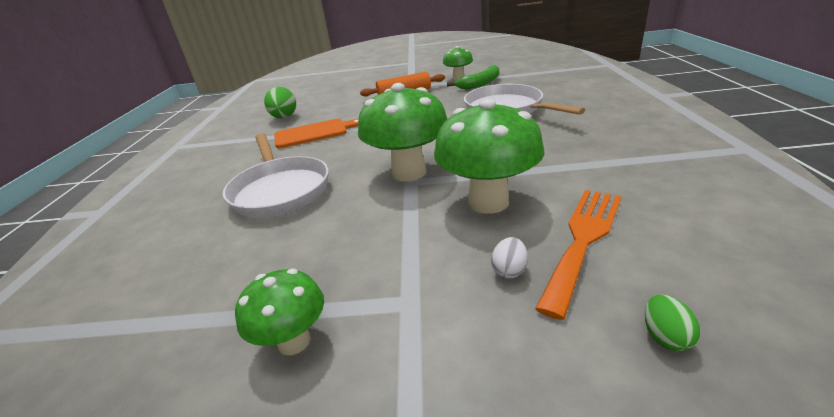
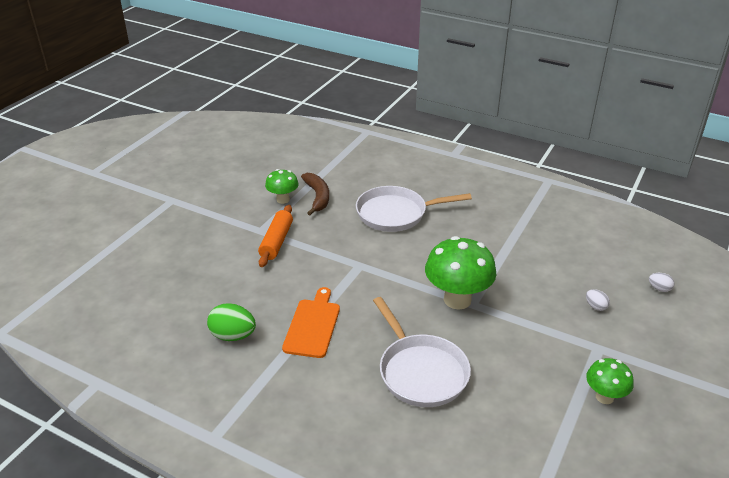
camera: 65 degrees left, 5 degrees up
white pan [223,133,329,217] -> white pan turned 60 degrees clockwise [373,297,471,407]
green mushroom [434,99,545,214] -> none
green banana [447,65,499,90] -> brown banana [301,173,329,215]
orange fork [535,190,622,320] -> none
green egg [645,294,700,351] -> white egg [649,273,674,292]

